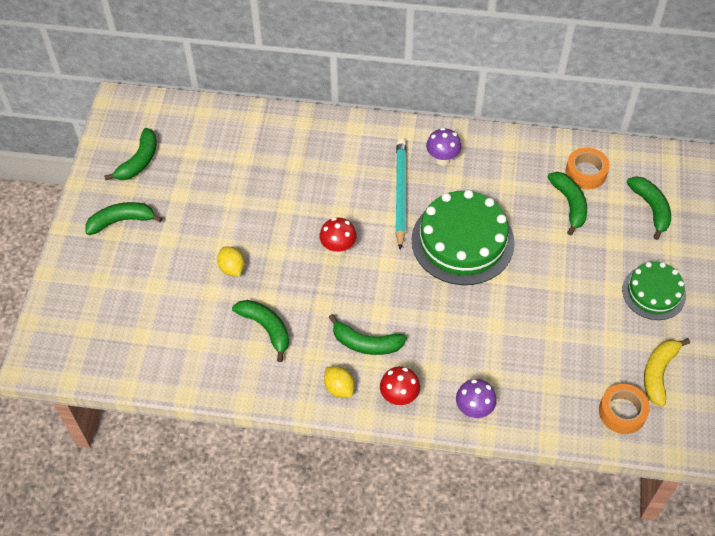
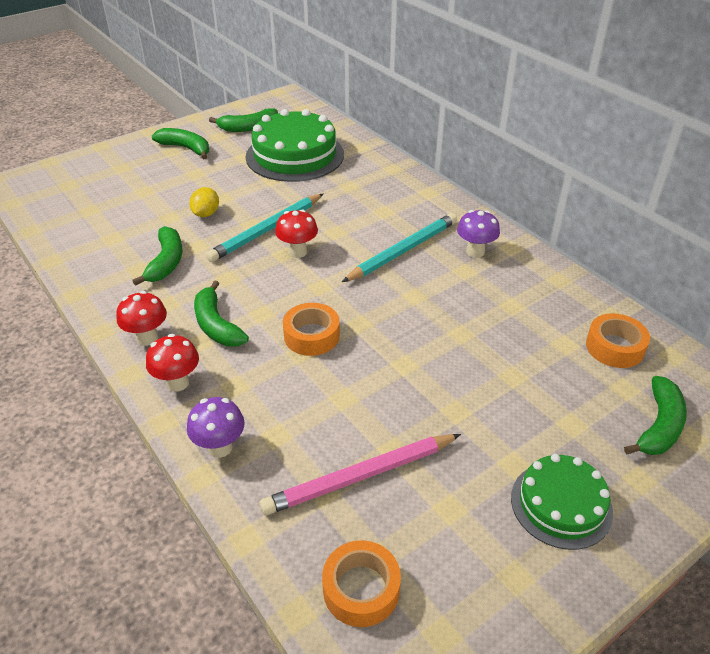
camera: 45 degrees right, 15 degrees down
yellow lemon [324,366,354,398] -> red mushroom [116,291,167,346]
green cake [412,190,515,285] -> green cake moved to [246,109,344,182]
green banana [547,172,587,236] -> none
yellow banana [644,339,690,407] -> none
none -> turquoise pencil [206,194,323,262]
none -> pink pencil [260,434,461,515]
none -> orange tape [283,303,340,356]

